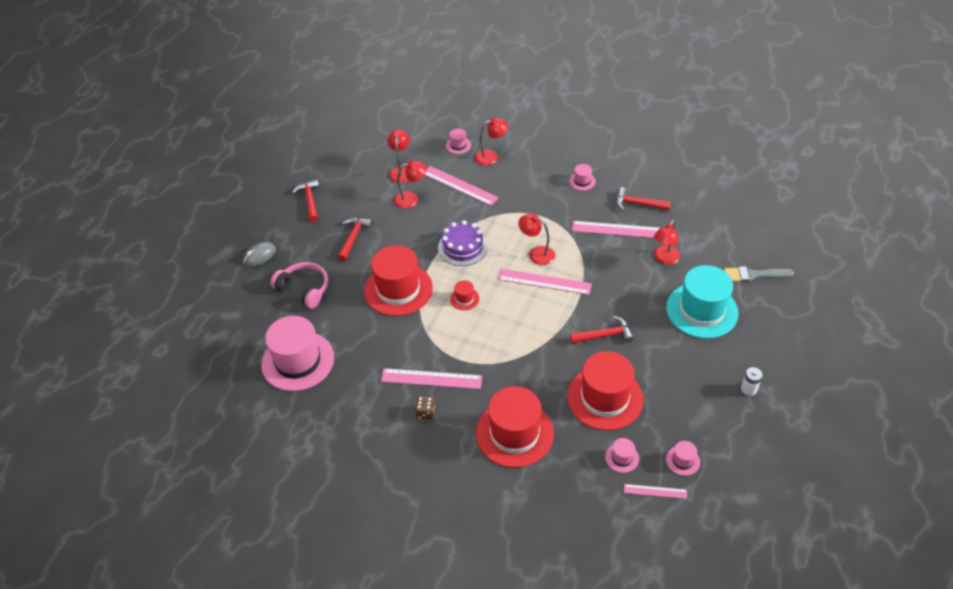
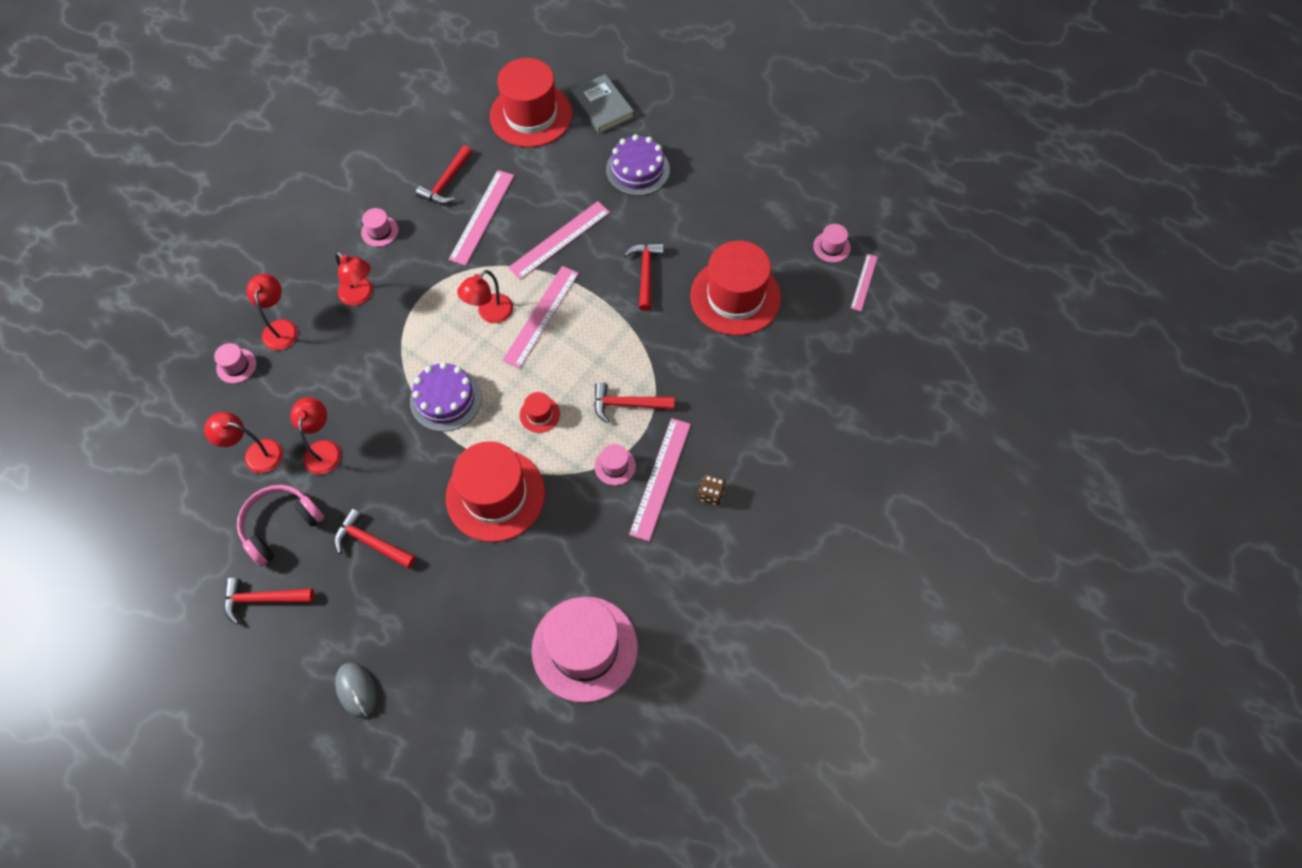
camera: 80 degrees left, 15 degrees up
pink headphones [270,262,328,309] -> pink headphones moved to [237,485,325,566]
pink ruler [425,166,499,206] -> pink ruler moved to [508,201,610,280]
red hat [476,386,554,468] -> red hat moved to [490,58,572,147]
pink hat [605,438,639,473] -> pink hat moved to [595,444,636,485]
red lamp [654,220,680,265] -> red lamp moved to [335,252,373,306]
turquoise hat [666,265,739,339] -> purple cake [606,134,670,196]
grey brush [724,266,794,282] -> grey book [570,74,634,134]
white battery [741,367,763,396] -> none
none -> red hammer [594,382,675,423]

